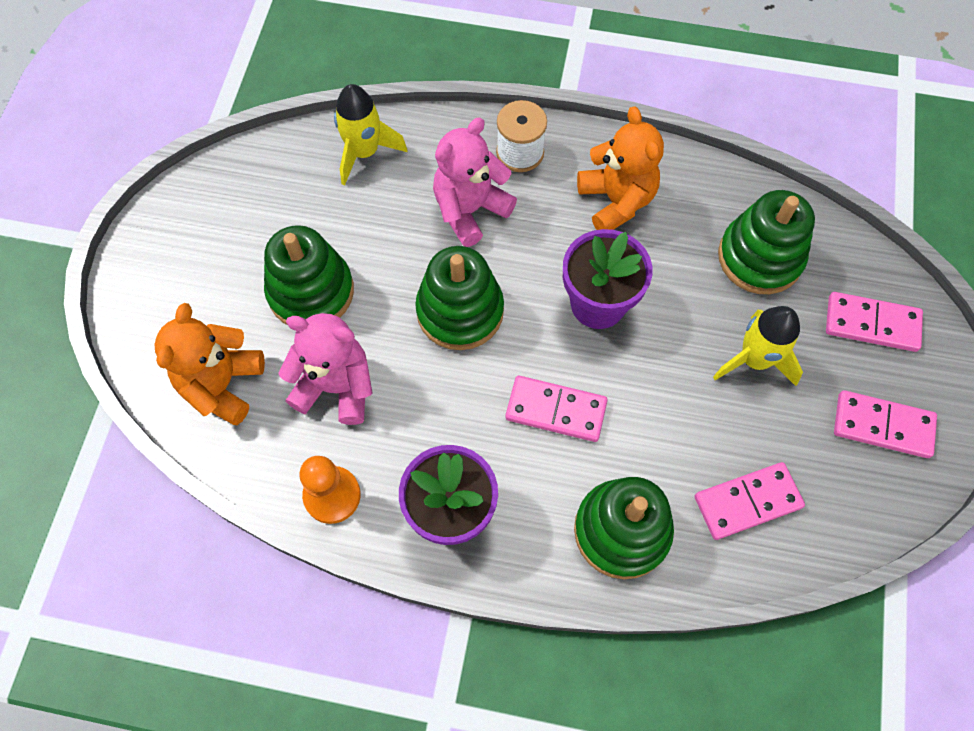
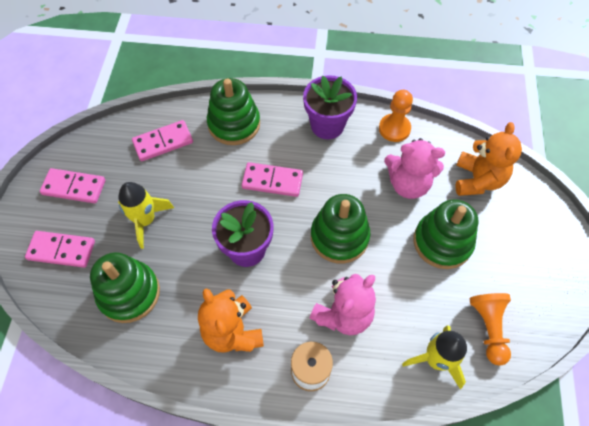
camera: 175 degrees right, 5 degrees down
none -> orange pawn [469,293,511,366]

